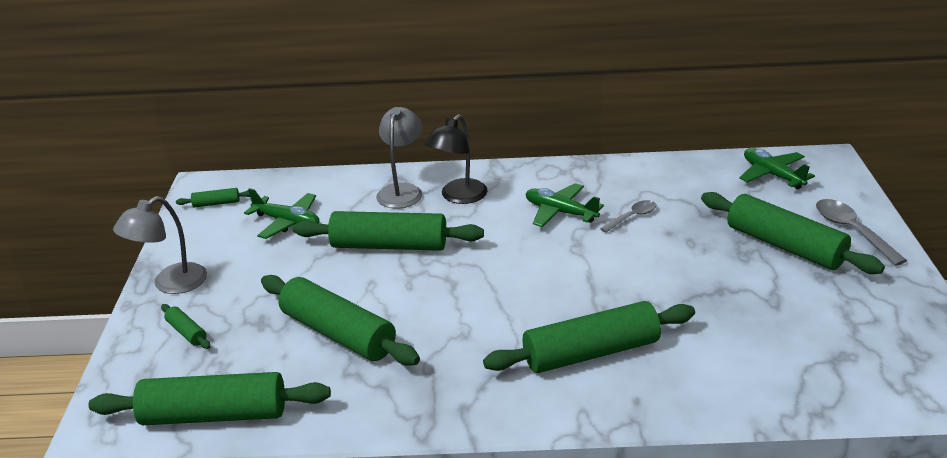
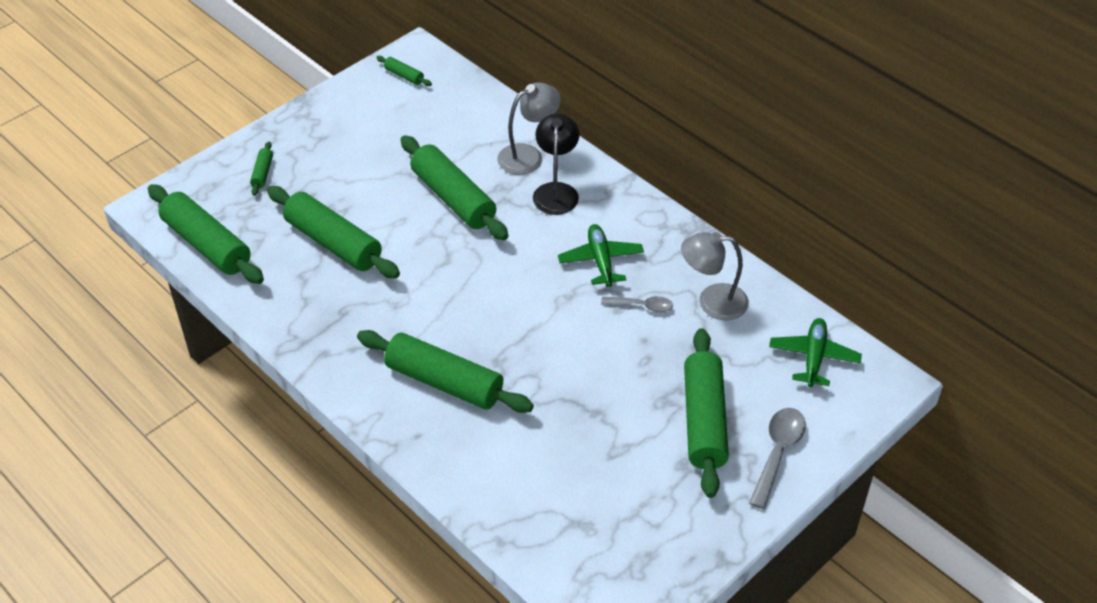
camera: 45 degrees right, 15 degrees up
grey lamp [113,196,207,294] -> grey lamp moved to [681,232,749,321]
green plane [244,188,320,239] -> none
green rolling pin [261,275,420,366] -> green rolling pin turned 45 degrees counterclockwise [267,186,400,278]
black lamp [425,114,488,204] -> black lamp turned 105 degrees clockwise [533,113,579,215]

